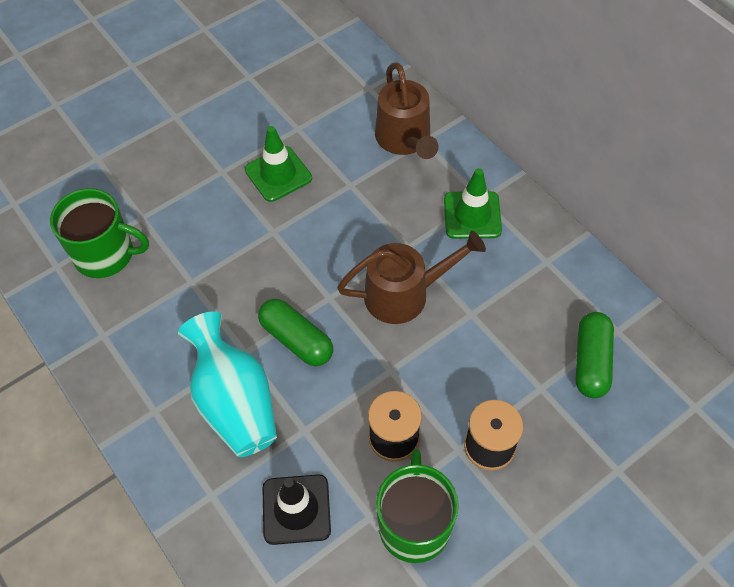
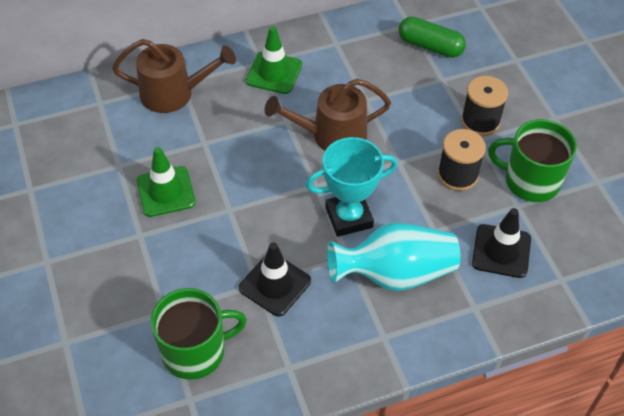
camera: 75 degrees left, 5 degrees down
green mug [50,188,149,278] -> green mug turned 45 degrees clockwise [151,288,247,380]
green capsule [258,299,333,366] -> turquoise trophy [306,137,398,237]
brown watering can [337,231,486,324] -> brown watering can turned 105 degrees counterclockwise [264,79,391,151]
none -> black traffic cone [239,242,311,316]

